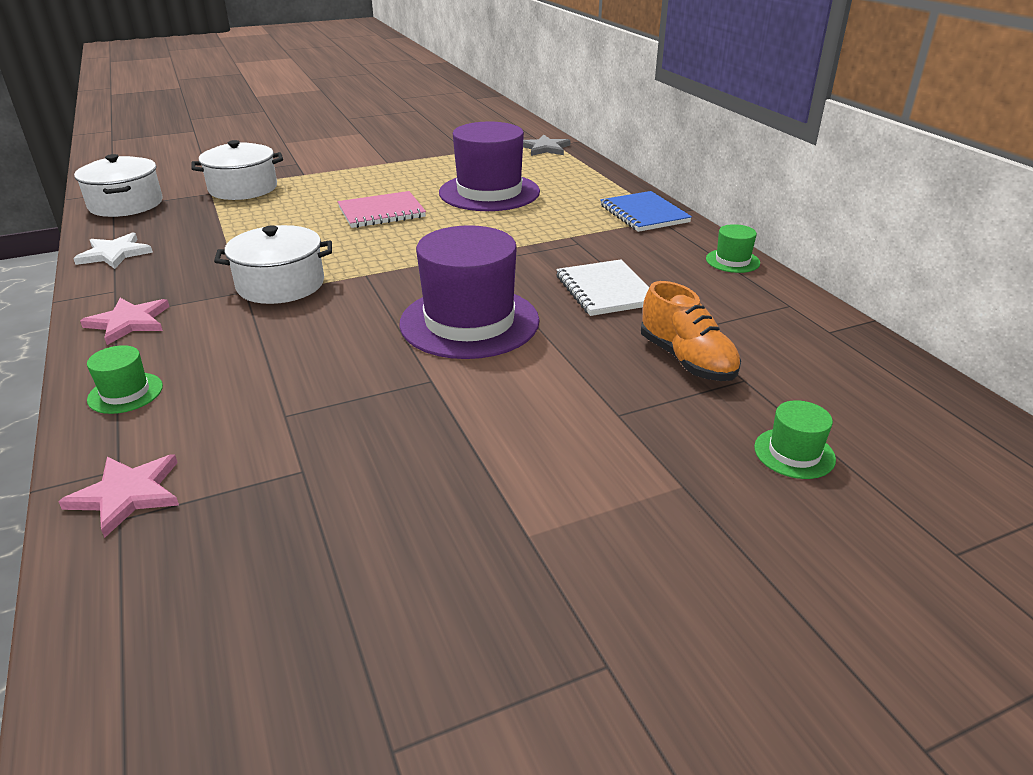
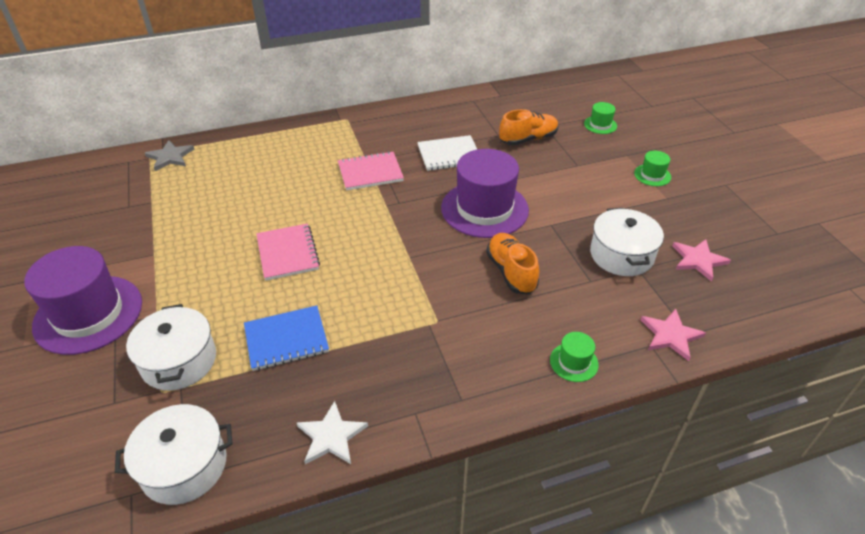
camera: 85 degrees left, 10 degrees up
pink star [80,298,170,345] -> pink star moved to [673,239,731,282]
white pot [214,225,332,304] -> white pot moved to [590,208,664,276]
purple hat [439,122,540,211] -> purple hat moved to [24,246,142,355]
blue notebook [600,191,692,232] -> blue notebook moved to [244,305,329,371]
green hat [706,224,760,273] -> green hat moved to [634,151,671,186]
none -> pink notebook [338,151,404,191]
none -> orange shoe [486,233,539,294]

